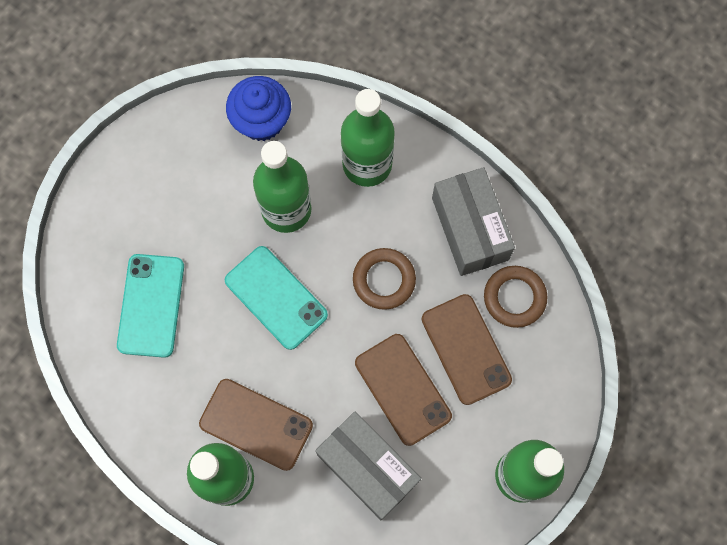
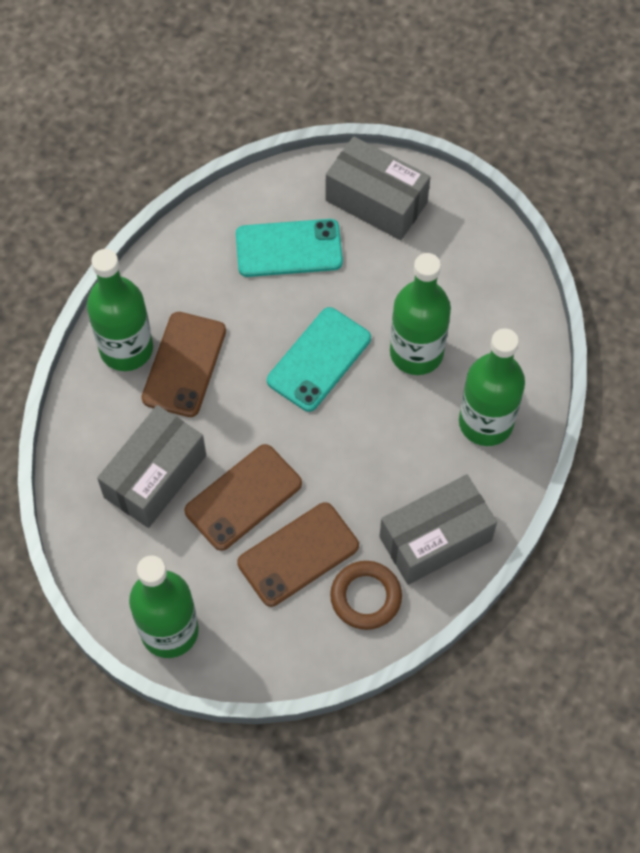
camera: 80 degrees right, 10 degrees down
blue cupcake [226,76,291,141] -> none
brown ring [353,248,416,310] -> none
none -> grey box [326,136,430,240]

